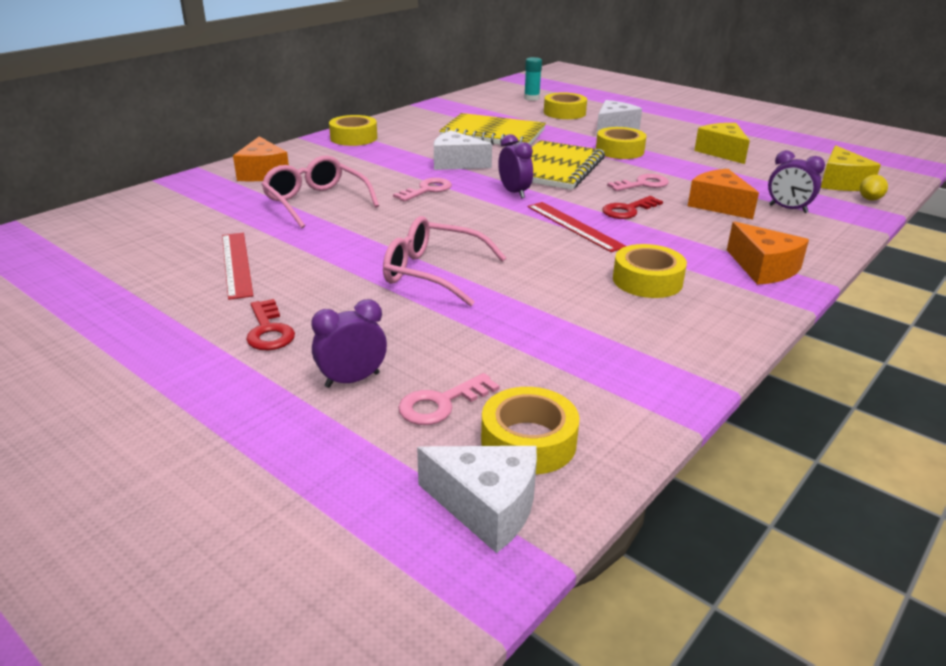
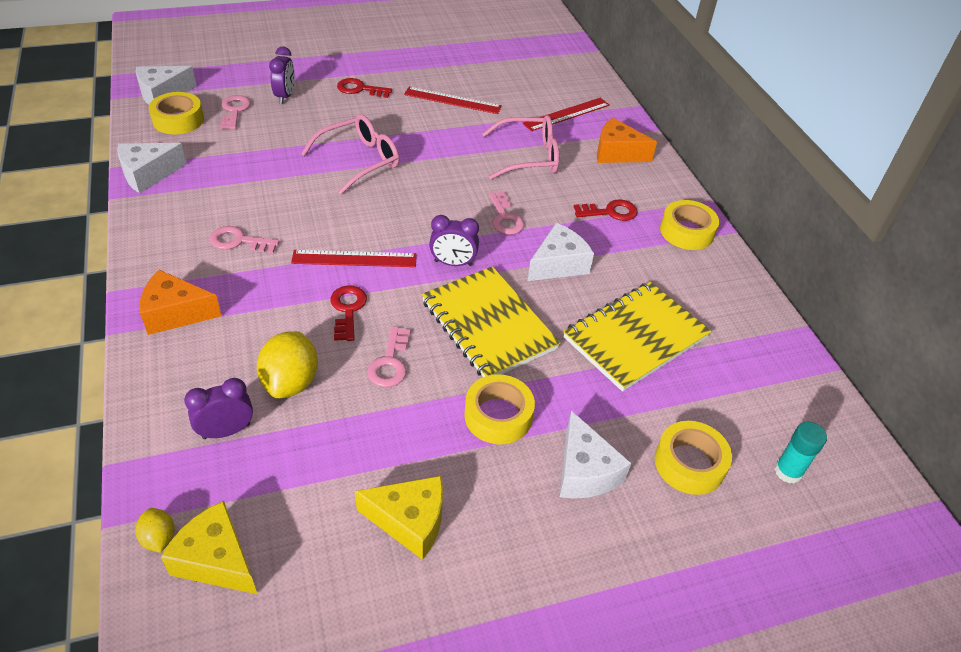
camera: 120 degrees right, 15 degrees up
yellow tape [613,244,687,298] -> pink key [209,226,280,254]
orange cheese [688,169,759,219] -> yellow lemon [257,331,318,398]
none -> white cheese [117,143,187,193]
none -> red ruler [522,98,610,131]
none -> red key [574,199,638,221]

